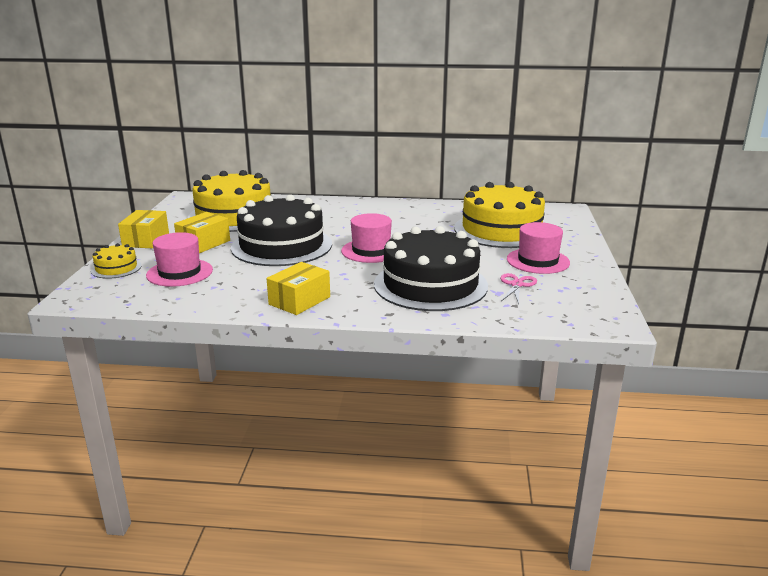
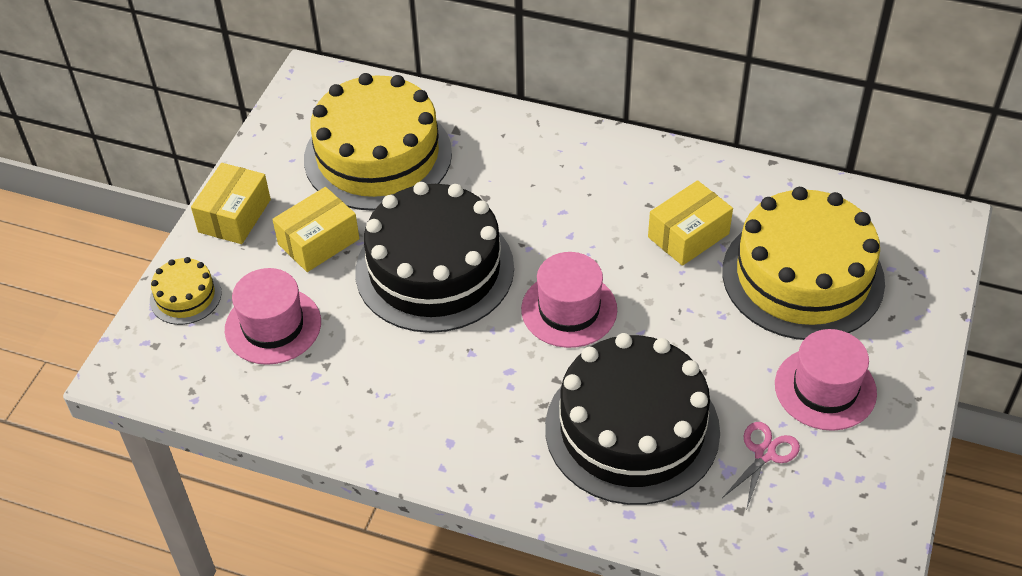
camera: 15 degrees right, 25 degrees up
yellow box [267,262,330,315] -> yellow box moved to [648,180,733,266]

